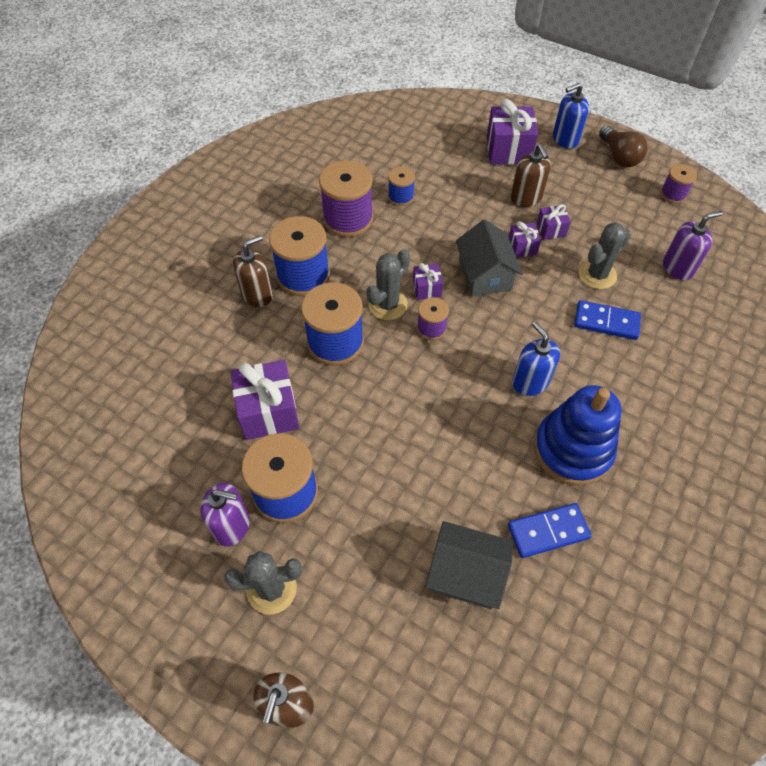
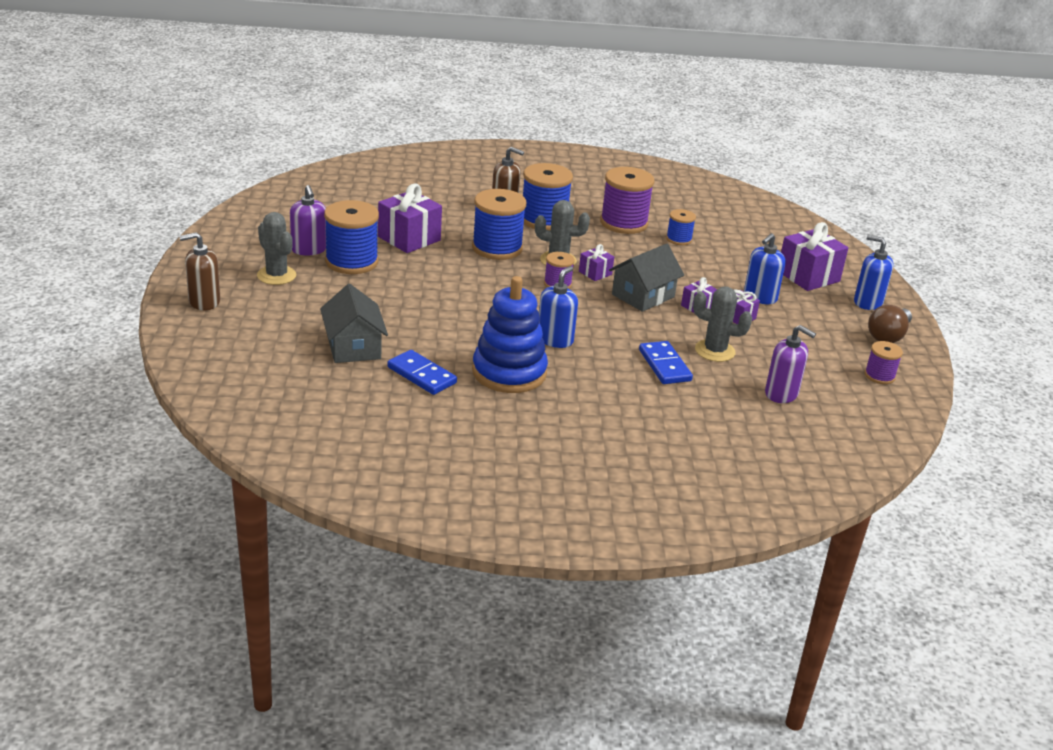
camera: 55 degrees right, 25 degrees down
brown soap dispenser [510,144,551,207] -> blue soap dispenser [744,233,786,304]

